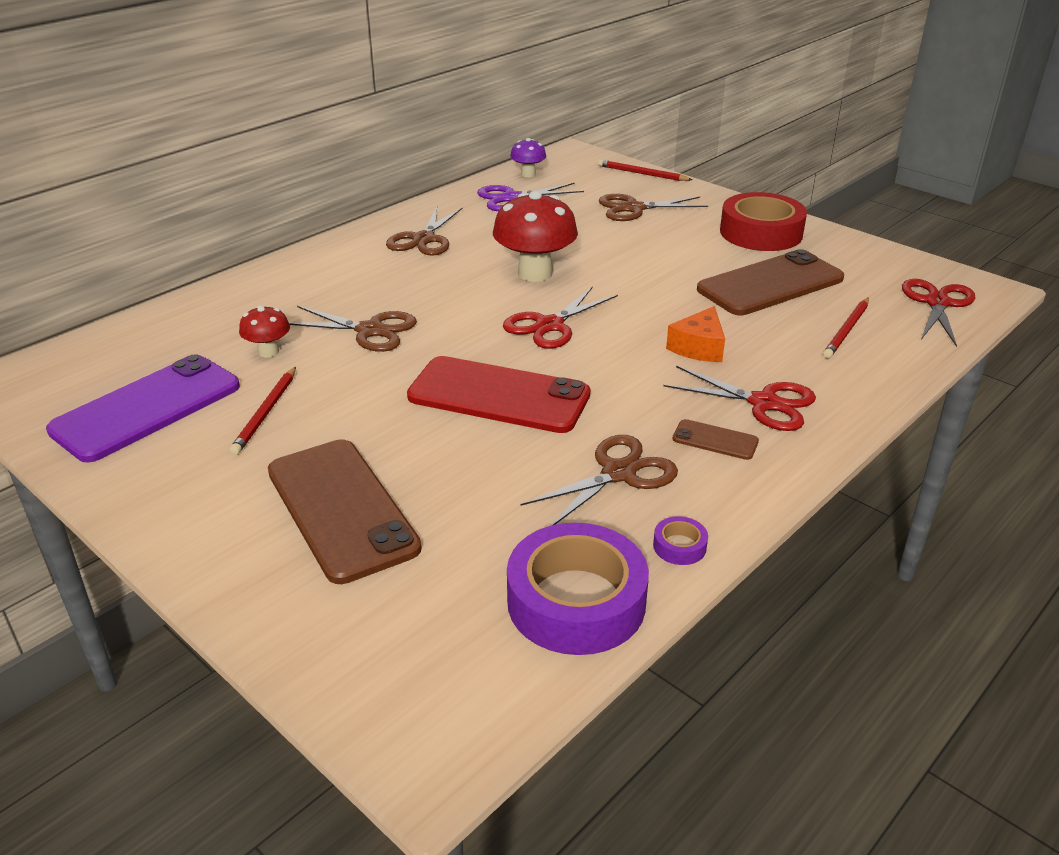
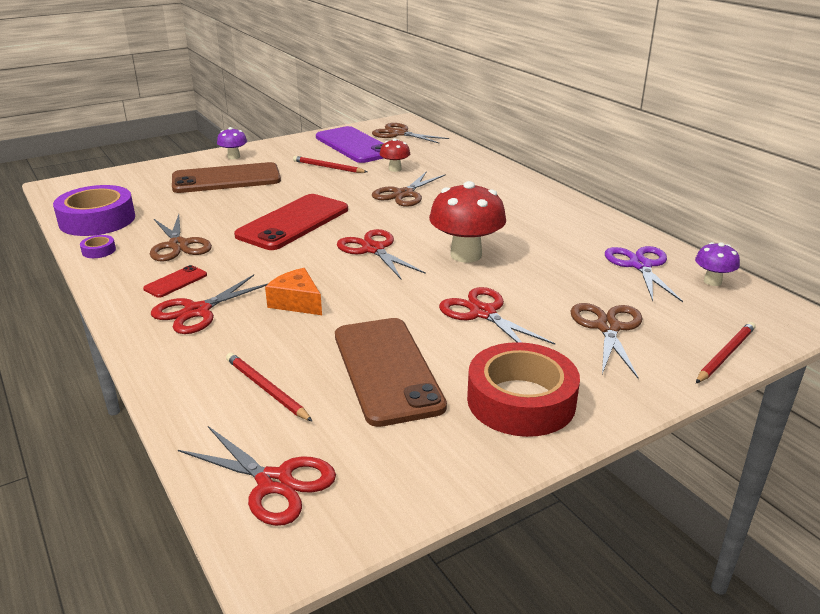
camera: 105 degrees right, 5 degrees down
brown scissors [386,207,463,256] -> brown scissors moved to [372,123,449,144]
brown phone [672,419,759,460] -> red phone [143,265,207,298]
none -> purple mushroom [217,127,247,159]
none -> red scissors [439,287,555,345]

